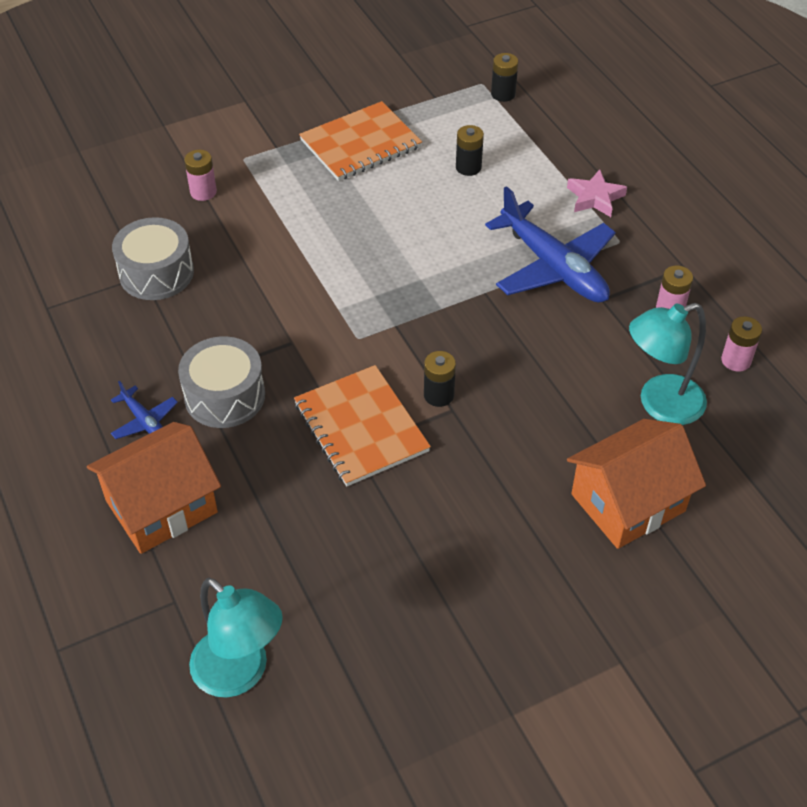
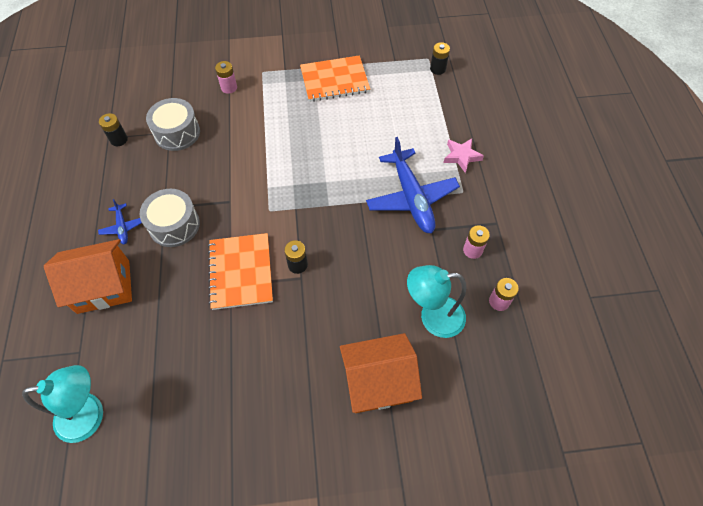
camera: 20 degrees right, 10 degrees up
turquoise lamp [189,578,283,697] -> turquoise lamp turned 75 degrees counterclockwise [22,365,103,443]
black battery [456,125,484,176] -> black battery moved to [99,113,128,146]

